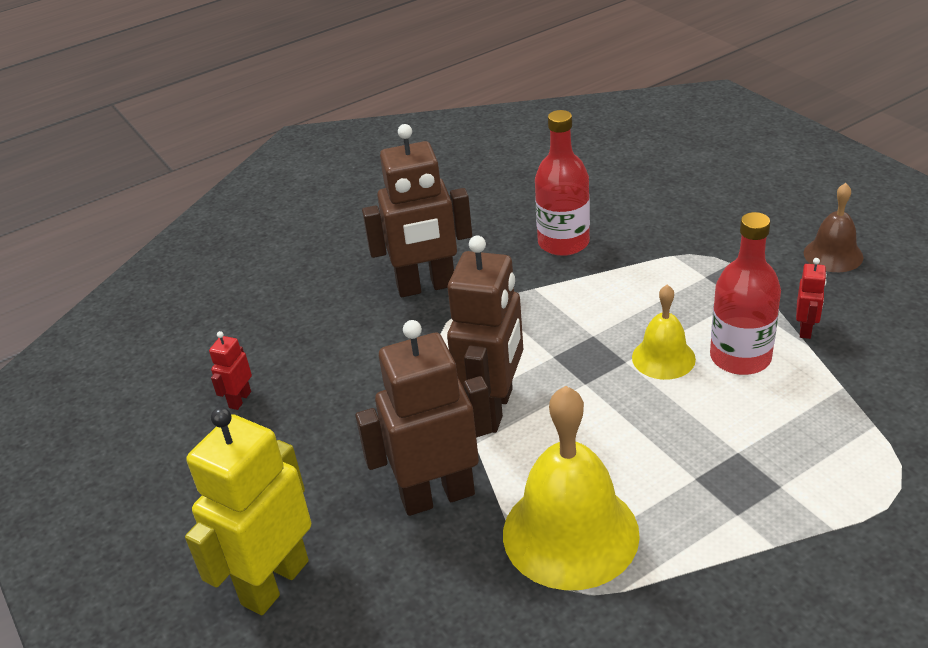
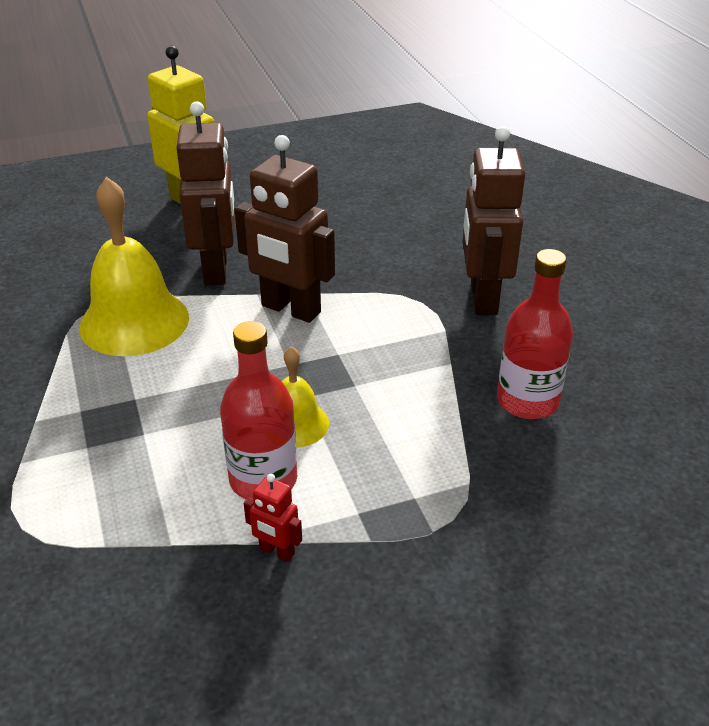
camera: 100 degrees right, 0 degrees up
red robot [209,331,252,410] -> none
brown bell [804,183,864,272] -> none

